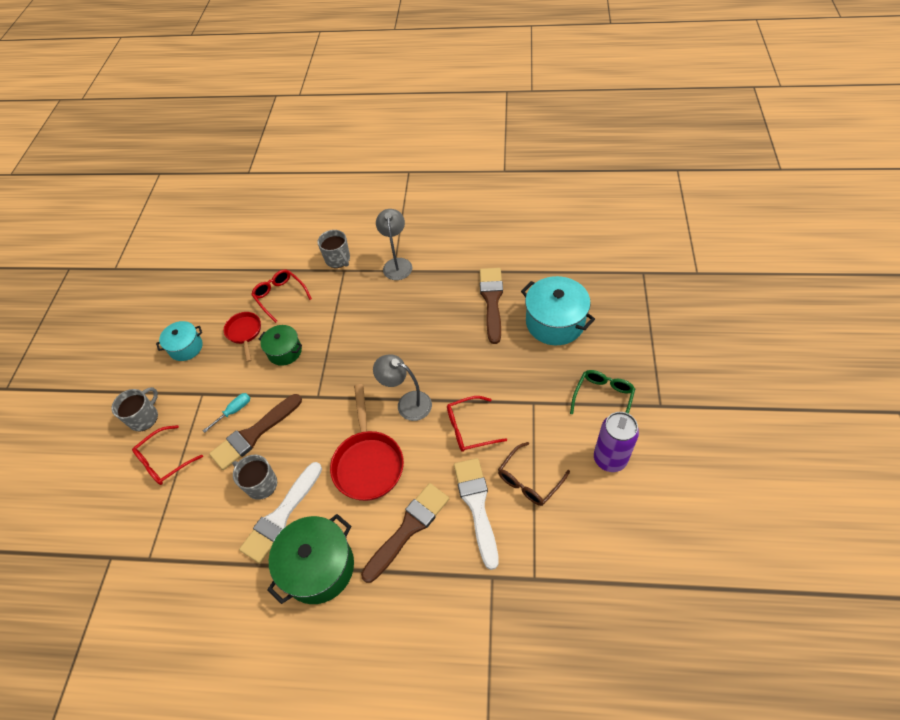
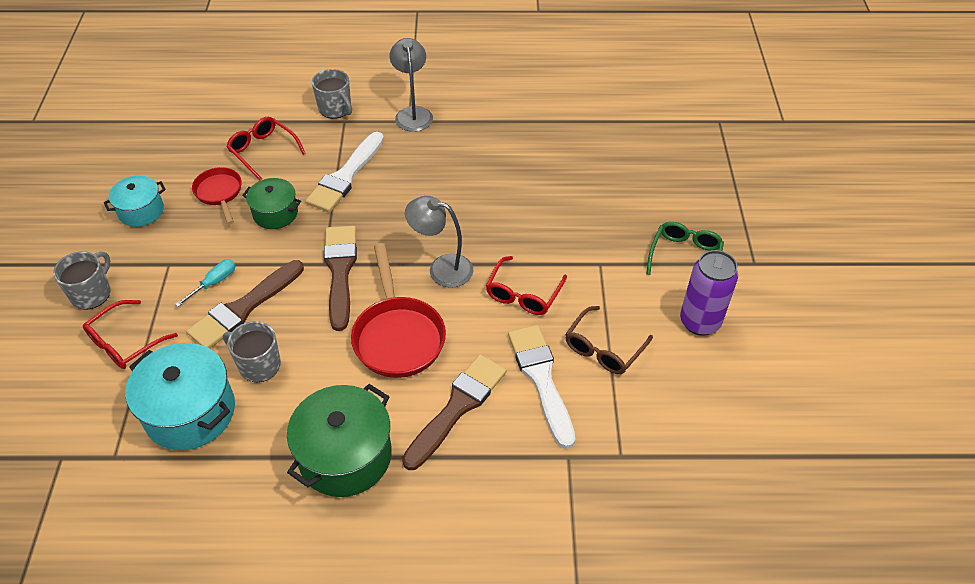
camera: 10 degrees left, 5 degrees down
white brush [239,462,322,563] -> white brush moved to [306,132,384,212]
red glasses [447,396,507,452] -> red glasses turned 45 degrees counterclockwise [486,256,567,315]
brown brush [480,268,503,344] -> brown brush moved to [324,226,357,331]
turquoise pot [521,276,595,345] -> turquoise pot moved to [126,343,235,450]

